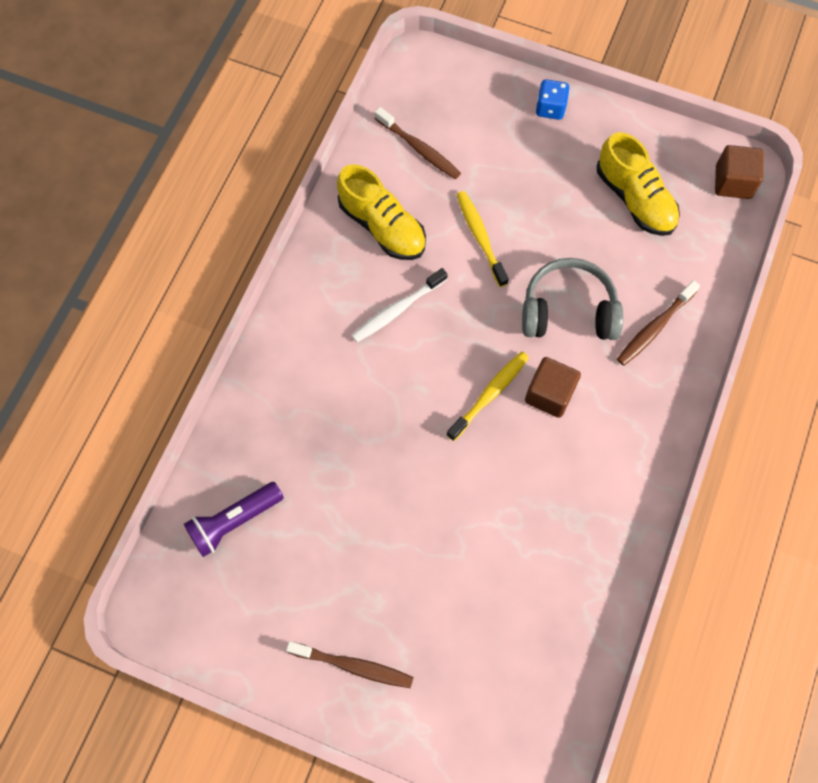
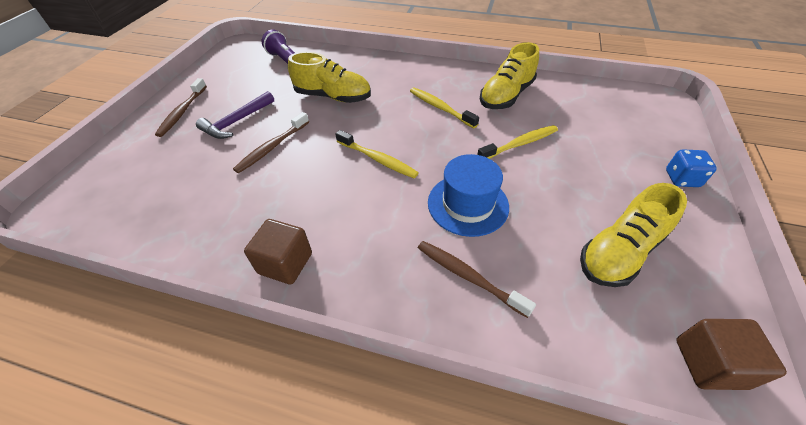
camera: 85 degrees right, 20 degrees down
white toothbrush [351,268,448,342] -> yellow toothbrush [410,88,479,128]
brown toothbrush [375,107,461,179] -> brown toothbrush moved to [233,112,309,173]
grey headphones [522,258,623,340] -> blue hat [428,154,509,237]
brown cube [525,357,581,418] -> brown cube moved to [244,219,312,285]
none -> purple hammer [196,91,274,139]
none -> yellow shoe [288,52,371,103]

